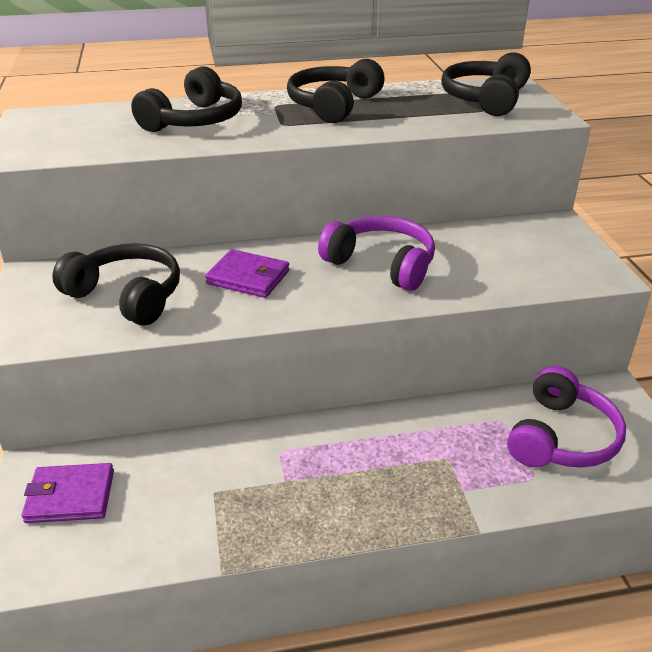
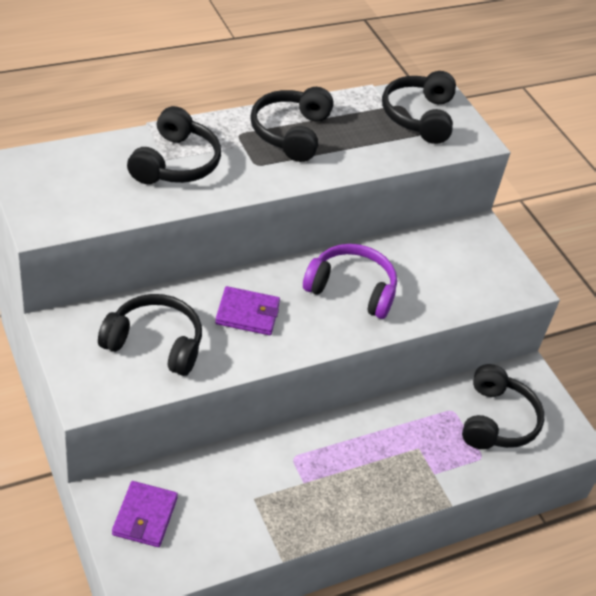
camera: 20 degrees left, 10 degrees up
purple wallet [22,463,114,523] -> purple wallet turned 60 degrees counterclockwise [112,481,178,547]
purple headphones [507,366,626,468] -> black headphones [462,364,544,449]

